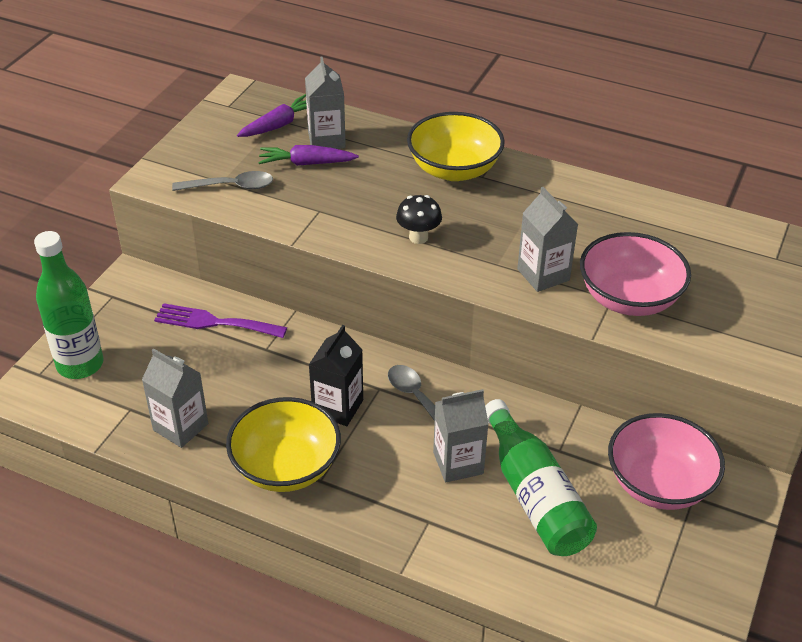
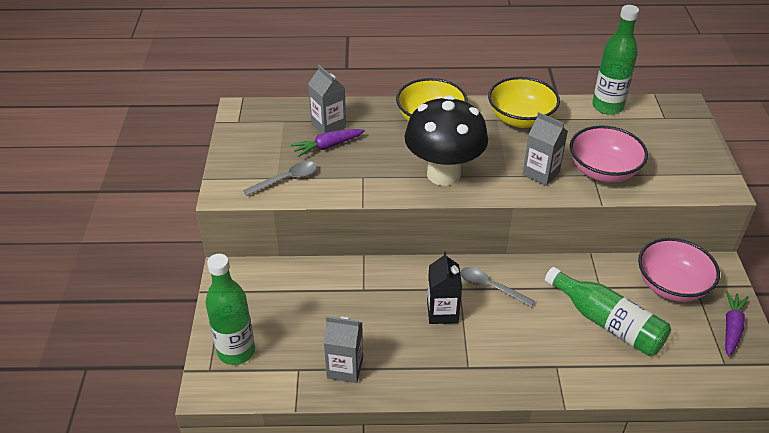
camera: 25 degrees left, 0 degrees up
purple fork [154,303,287,338] -> none
yellow bowl [226,397,341,492] -> yellow bowl moved to [488,77,560,128]
purple carrot [237,94,307,137] -> purple carrot moved to [725,291,749,356]
black mushroom [396,195,442,244] -> black mushroom [405,95,488,186], size x2.40
grey carton [433,389,489,482] -> none
none -> green bottle [592,5,639,115]

